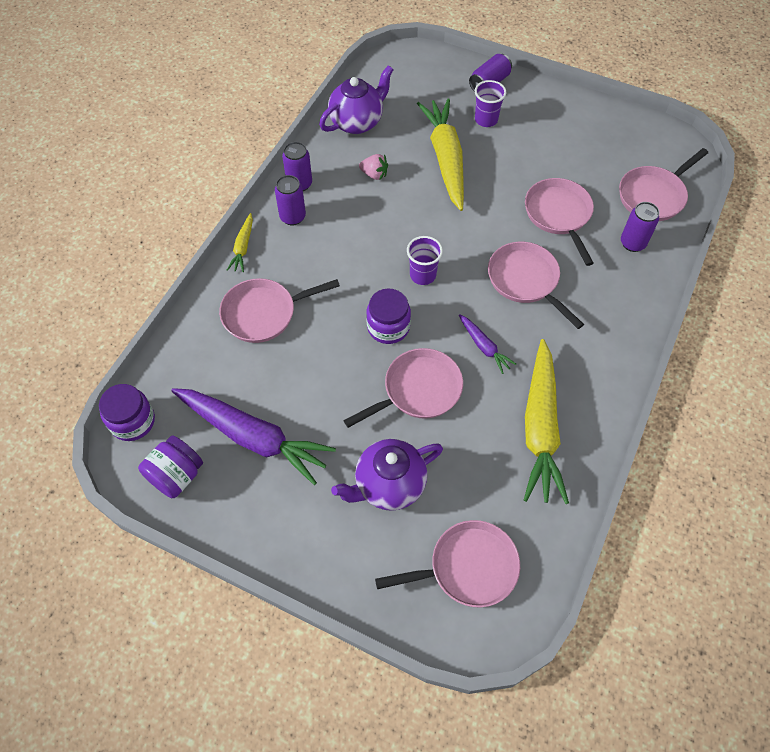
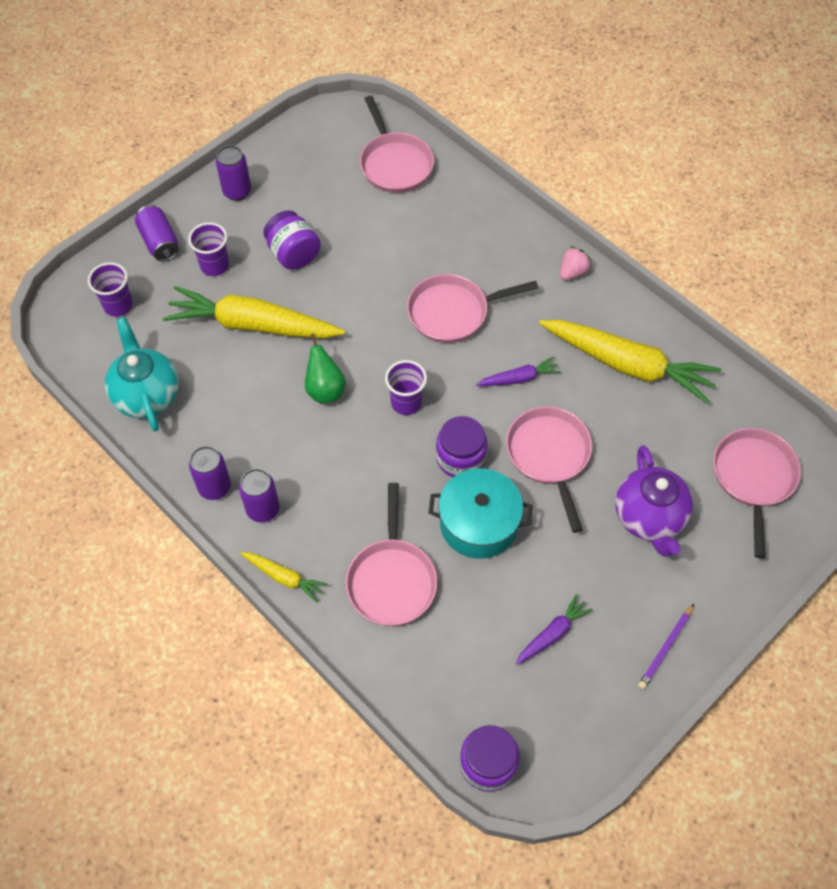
camera: 70 degrees left, 0 degrees up
purple jar [138,435,203,498] -> purple jar moved to [264,210,321,270]
purple carrot [171,388,336,485] -> purple carrot [516,594,593,665], size x0.47
purple teapot [319,65,394,134] -> turquoise teapot [105,317,179,432]
pink strawberry [359,154,388,180] -> pink strawberry moved to [560,246,592,280]
pink pan [525,178,594,266] -> none
purple can [621,202,660,252] -> purple can moved to [216,145,251,201]
none -> purple cup [88,262,133,317]
none -> green pear [305,334,346,403]
none -> turquoise pot [428,468,533,559]
none -> purple pencil [638,604,694,690]

